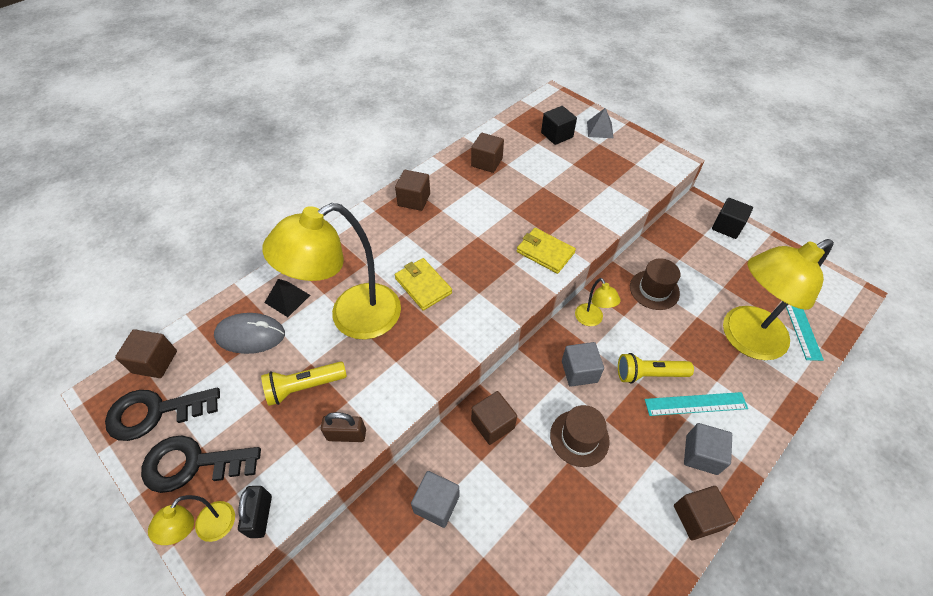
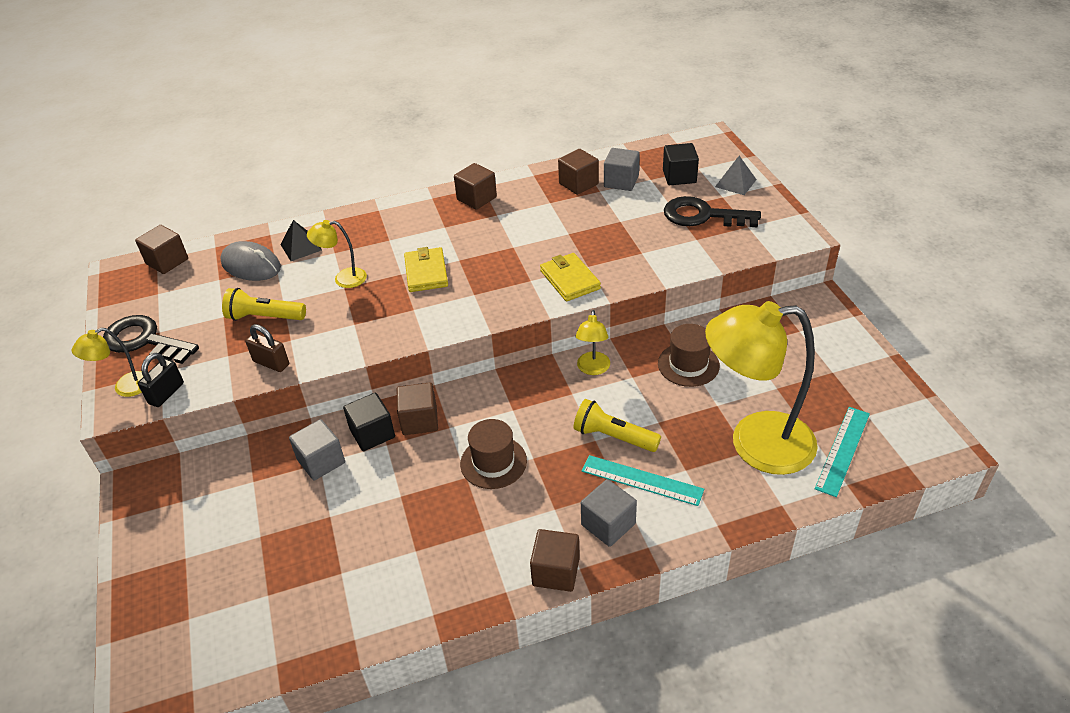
camera: 30 degrees right, 10 degrees down
black key [105,388,220,441] -> black key moved to [664,196,761,227]
yellow lamp [262,203,401,340] -> yellow lamp [307,220,367,288], size x0.44
grey cube [562,342,604,387] -> grey cube moved to [604,148,640,191]
black cube [712,198,753,239] -> black cube moved to [343,393,395,451]

